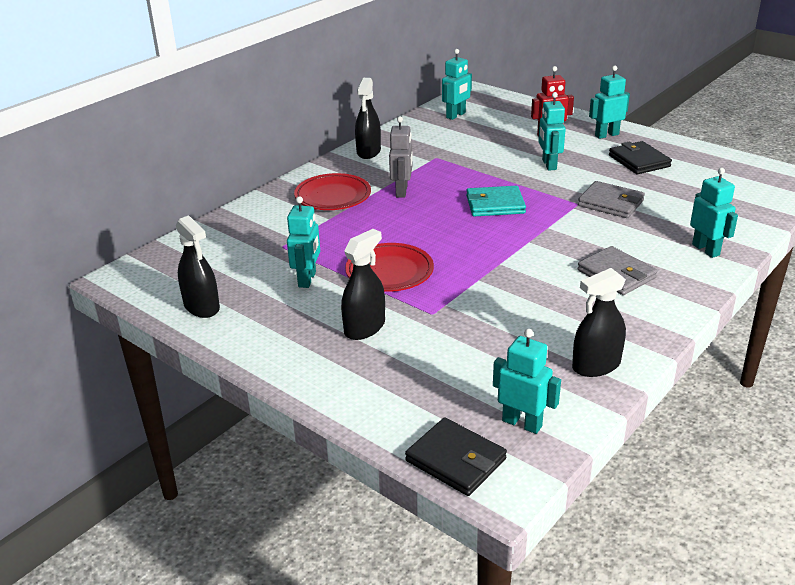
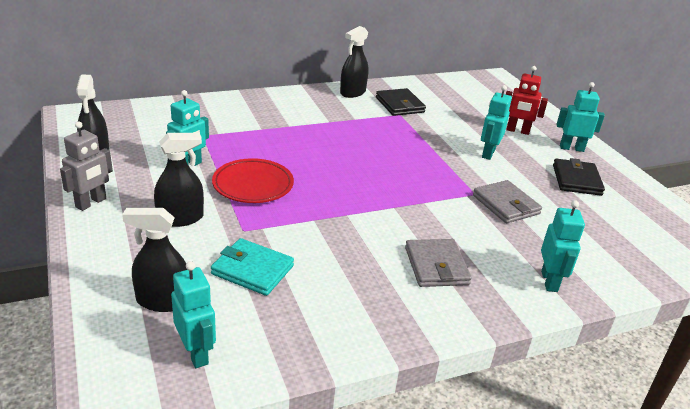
camera: 25 degrees right, 0 degrees up
red plate [294,173,371,210] -> none
grey robot [389,116,413,198] -> grey robot moved to [60,121,113,211]
black wallet [405,417,507,496] -> black wallet moved to [376,88,426,116]
turquoise robot [442,49,472,120] -> none
turquoise wallet [466,186,526,217] -> turquoise wallet moved to [211,238,294,296]
black spray bottle [572,268,626,377] -> black spray bottle moved to [122,208,187,312]

